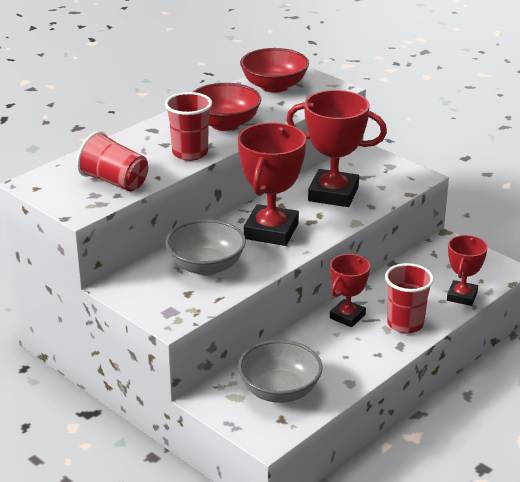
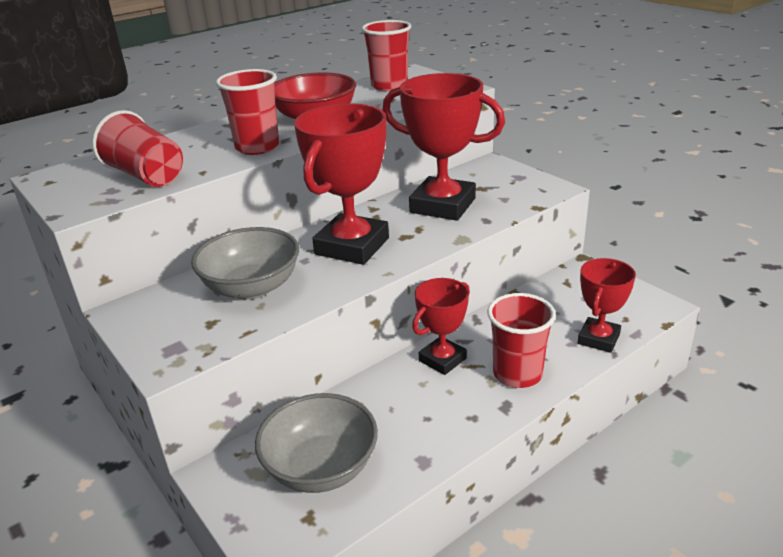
camera: 10 degrees right, 0 degrees up
red bowl [240,48,309,93] -> red cup [361,20,411,91]

